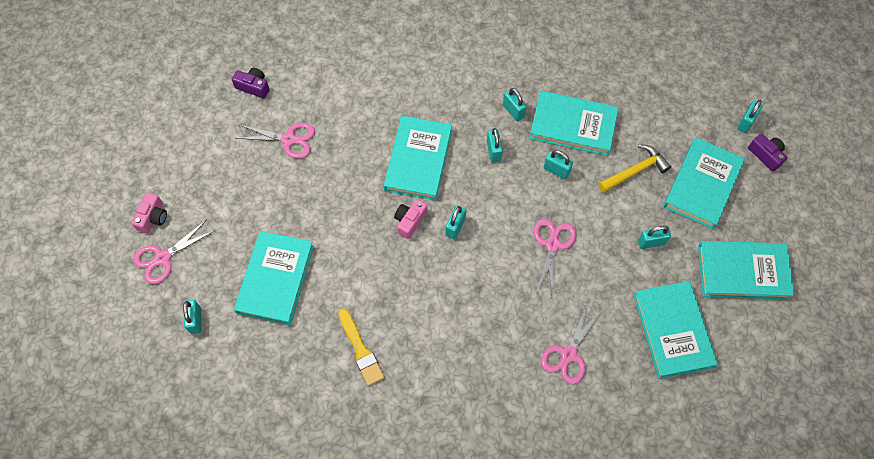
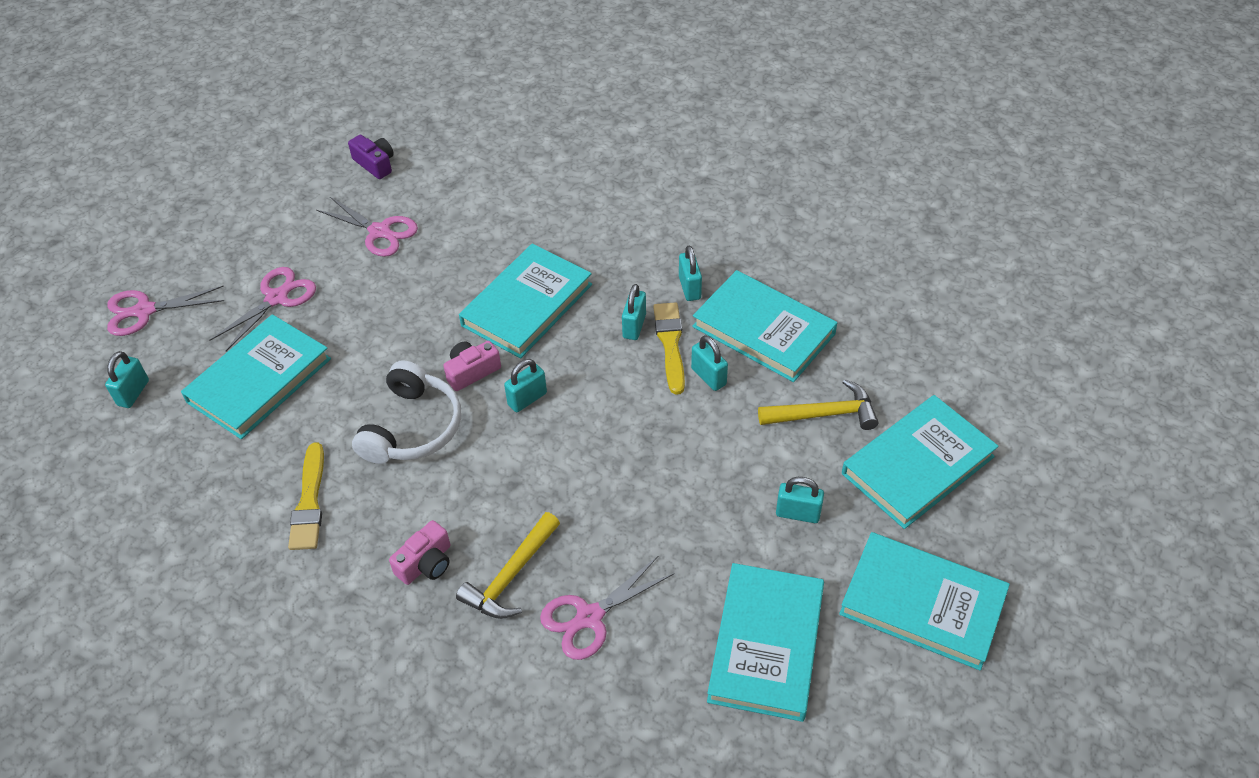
camera: 25 degrees right, 15 degrees down
pink camera [131,192,167,233] -> pink camera moved to [389,520,450,585]
pink scissors [534,219,577,295] -> pink scissors moved to [210,267,316,351]
turquoise padlock [737,100,763,133] -> none
purple camera [748,134,787,171] -> none
none -> white headphones [352,360,461,464]
none -> yellow hammer [456,512,560,619]
none -> yellow brush [653,302,685,395]

